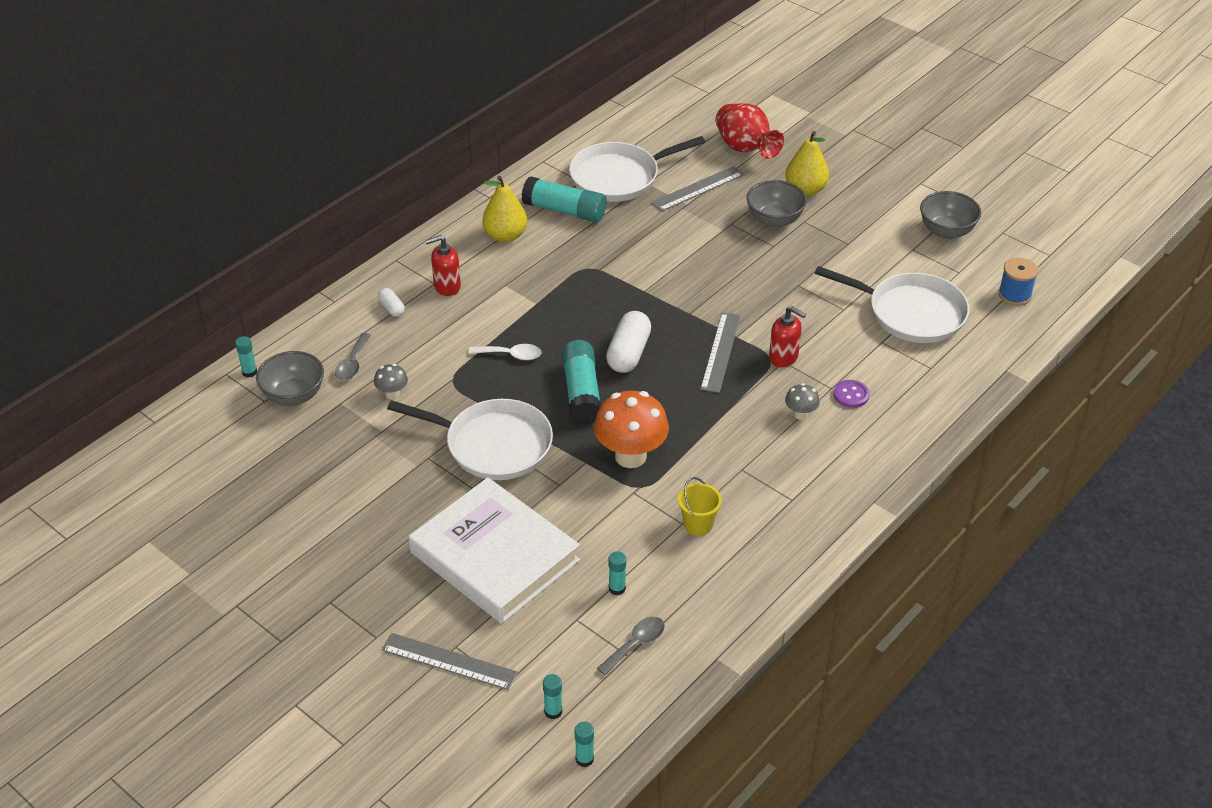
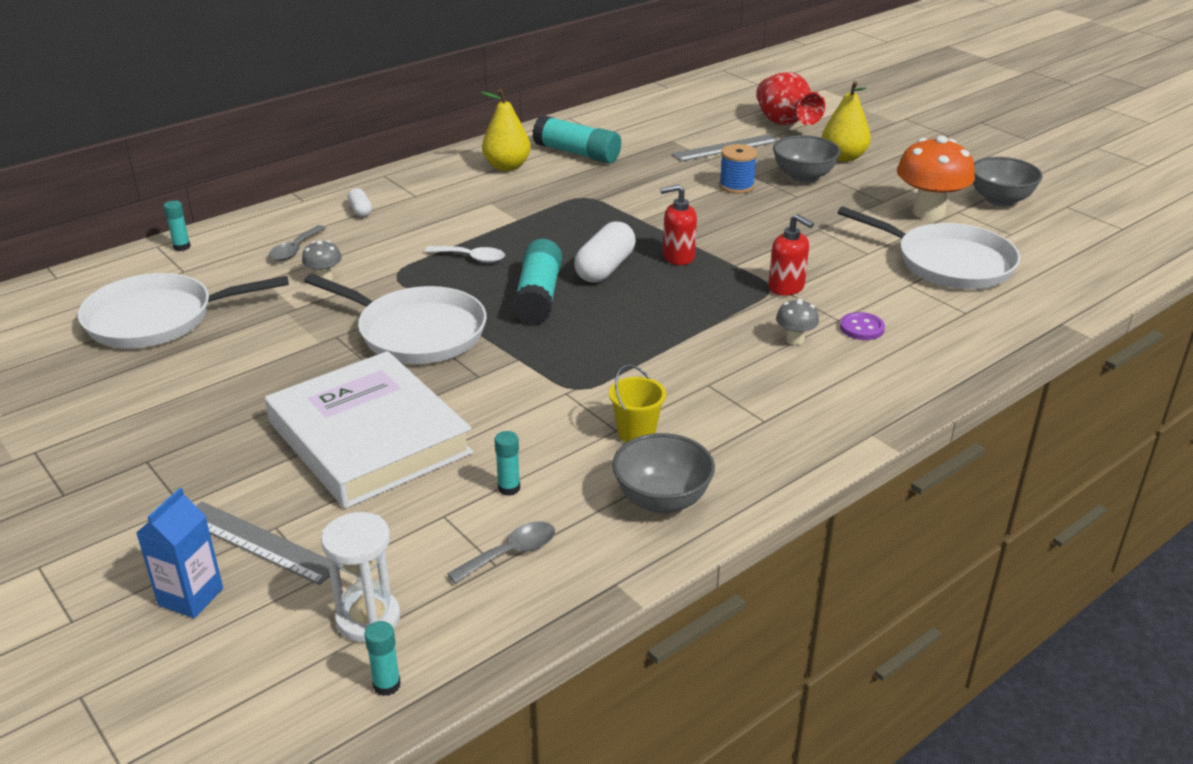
camera: 10 degrees right, 10 degrees down
grey bowl [256,351,324,406] -> grey bowl moved to [612,433,715,514]
red soap dispenser [425,235,461,296] -> red soap dispenser moved to [660,184,697,265]
turquoise glue stick [543,674,562,719] -> white hourglass [321,512,400,642]
white pan [569,136,705,202] -> white pan moved to [78,273,289,348]
orange mushroom [594,391,669,468] -> orange mushroom moved to [897,136,975,220]
grey ruler [700,312,740,393] -> none
blue spool [998,258,1038,306] -> blue spool moved to [719,144,757,194]
none -> blue carton [136,488,223,618]

